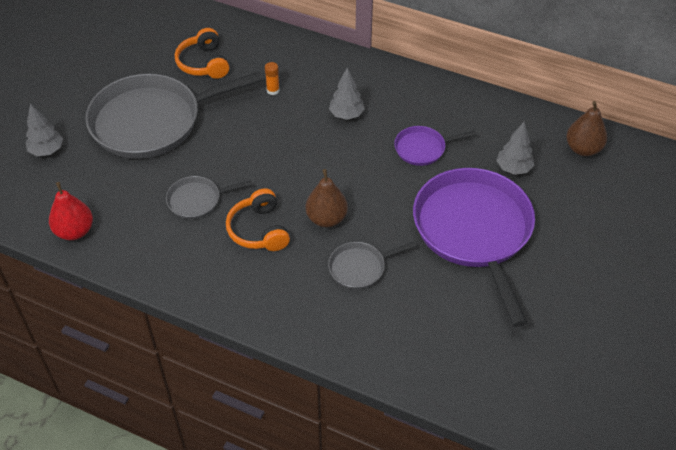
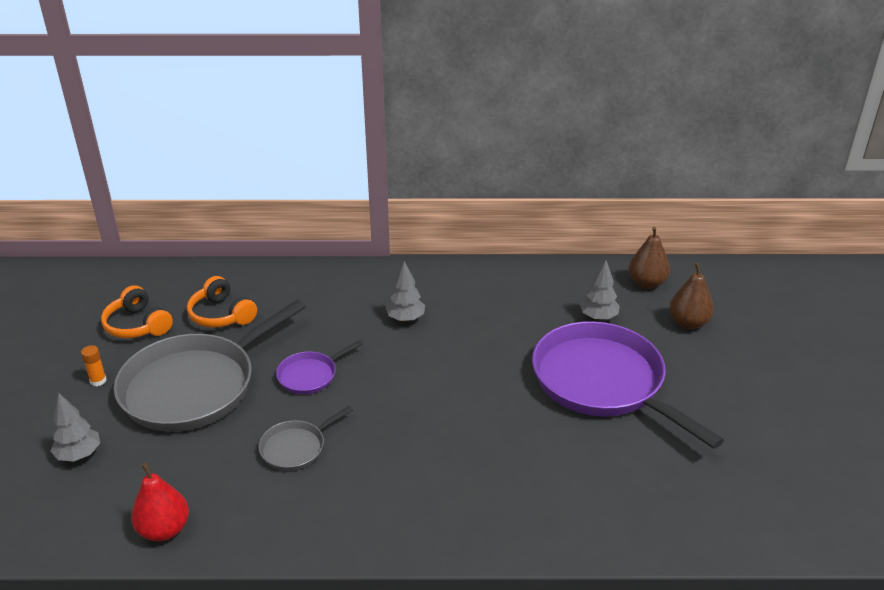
camera: 25 degrees left, 15 degrees down
orange headphones [226,188,290,251] -> orange headphones moved to [101,285,173,338]
orange glue stick [265,62,280,95] -> orange glue stick moved to [81,345,107,386]
brown pear [306,169,348,227] -> brown pear moved to [669,263,714,329]
grey pan [328,242,416,289] -> none
purple pan [394,126,476,166] -> purple pan moved to [276,340,363,394]

